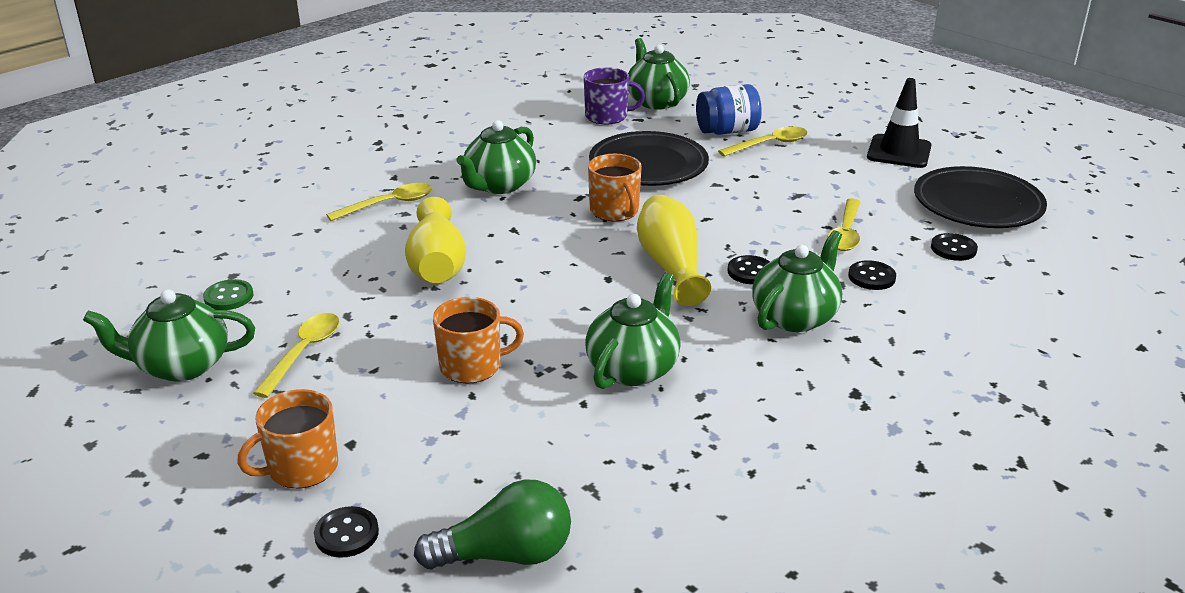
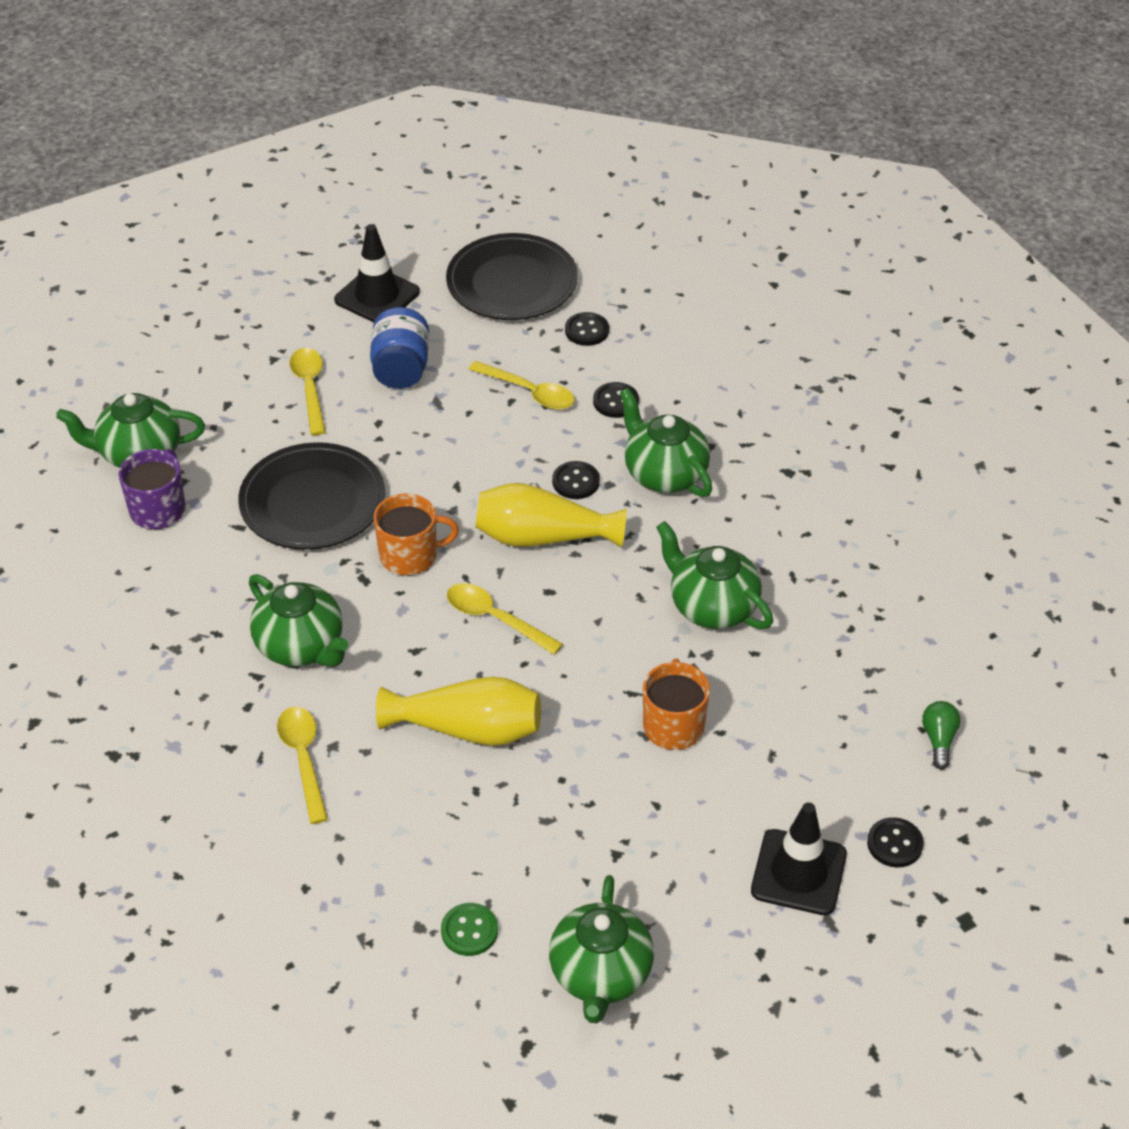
camera: 75 degrees left, 15 degrees up
orange mug [237,389,338,488] -> black traffic cone [751,802,847,915]
yellow spoon [253,313,340,398] -> yellow spoon moved to [447,583,563,655]
green light bulb [414,479,571,570] -> green light bulb [922,701,960,769], size x0.55
blue jar [696,84,762,135] -> blue jar moved to [370,307,429,389]

